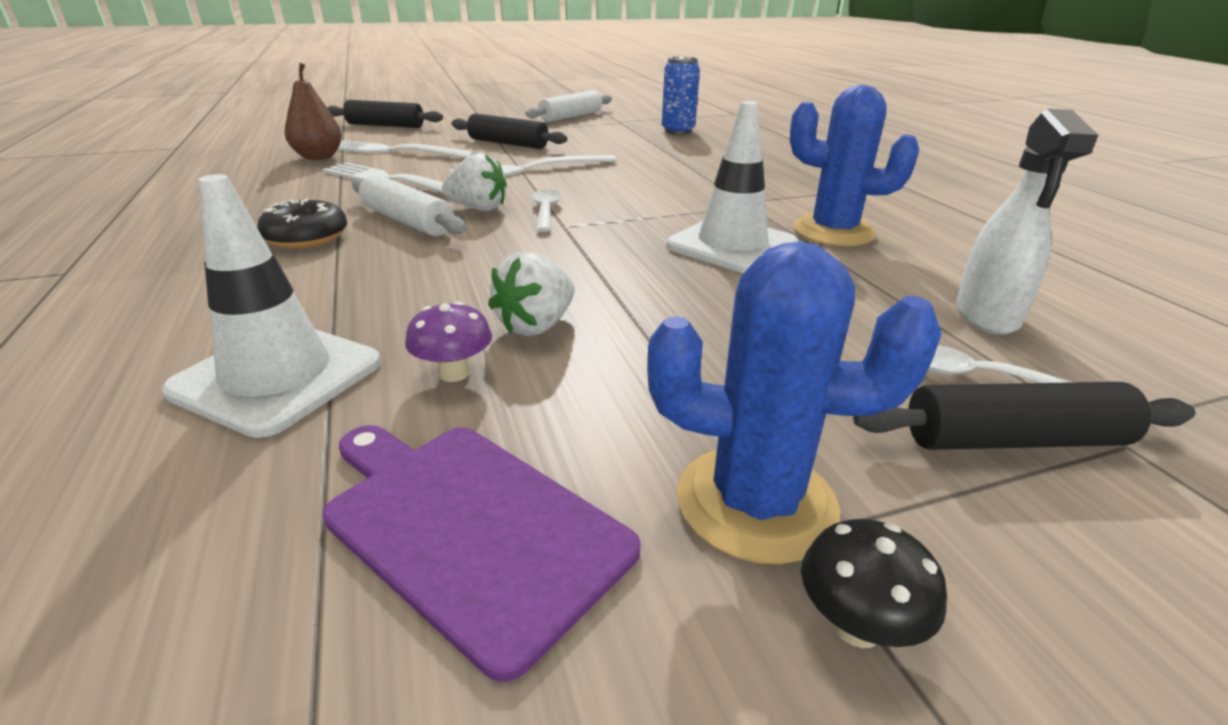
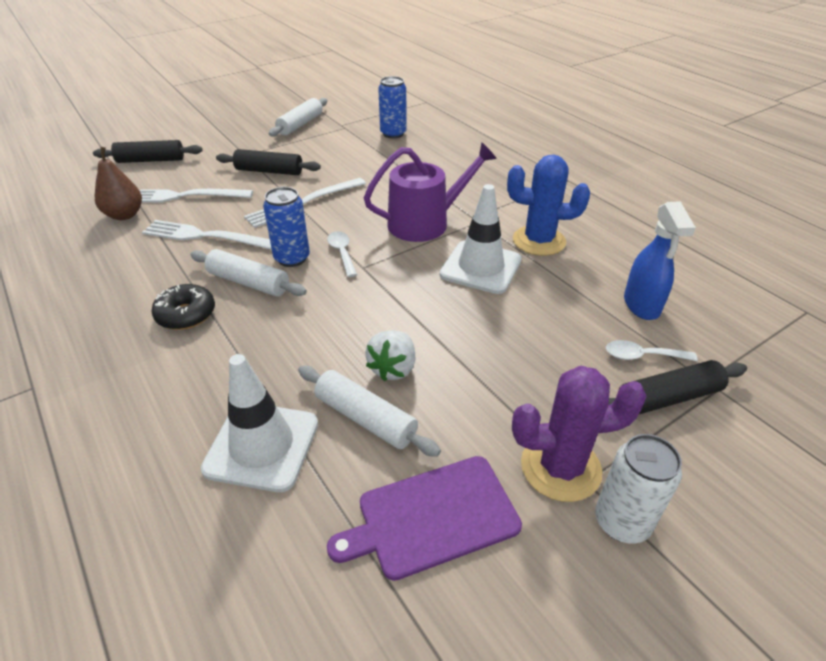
camera: 15 degrees left, 10 degrees up
purple cutting board [322,425,641,682] -> purple cutting board turned 45 degrees counterclockwise [327,456,522,581]
purple mushroom [405,302,492,382] -> white rolling pin [298,366,441,457]
white strawberry [442,153,507,211] -> blue can [263,187,310,267]
blue cactus [647,242,942,564] -> purple cactus [512,366,647,502]
black mushroom [801,519,947,648] -> white can [595,434,682,544]
white spray bottle [956,109,1098,335] -> blue spray bottle [624,201,696,320]
none -> purple watering can [364,142,497,242]

